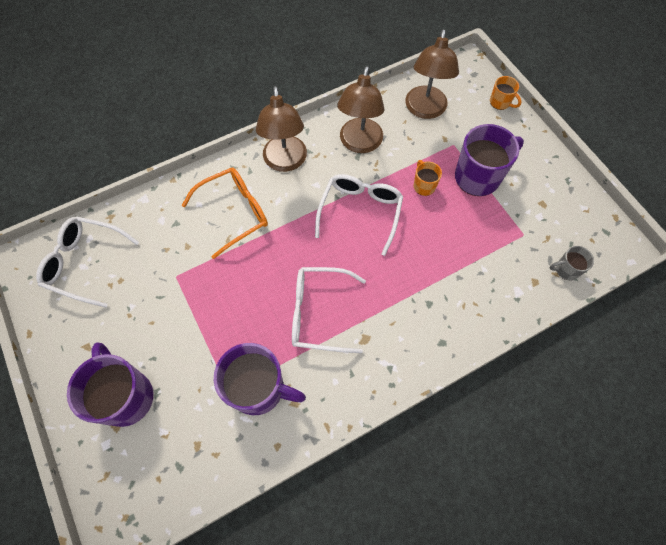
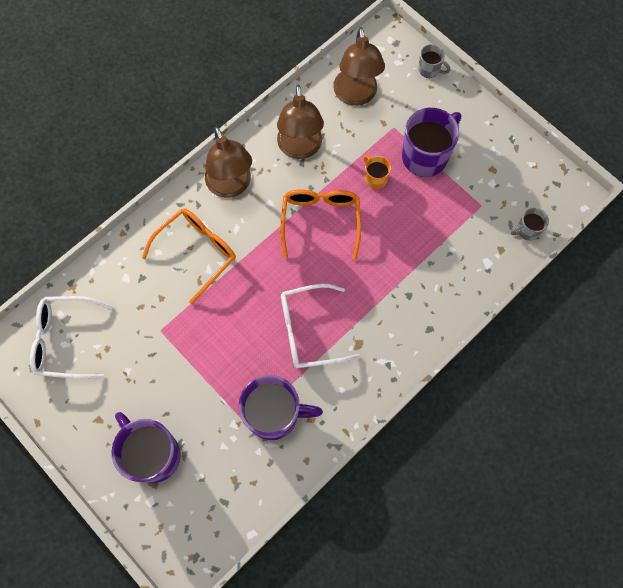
camera: 15 degrees left, 5 degrees up
white glasses [315,174,403,256] -> orange glasses [280,189,361,260]
orange mug [490,76,522,110] -> grey mug [418,44,450,78]

